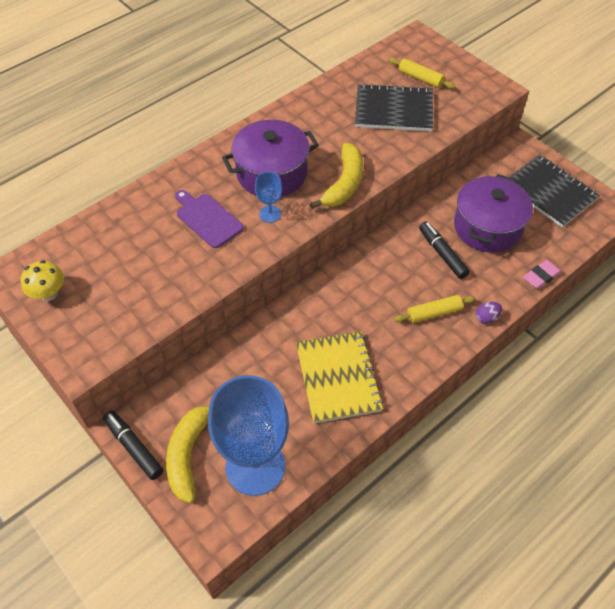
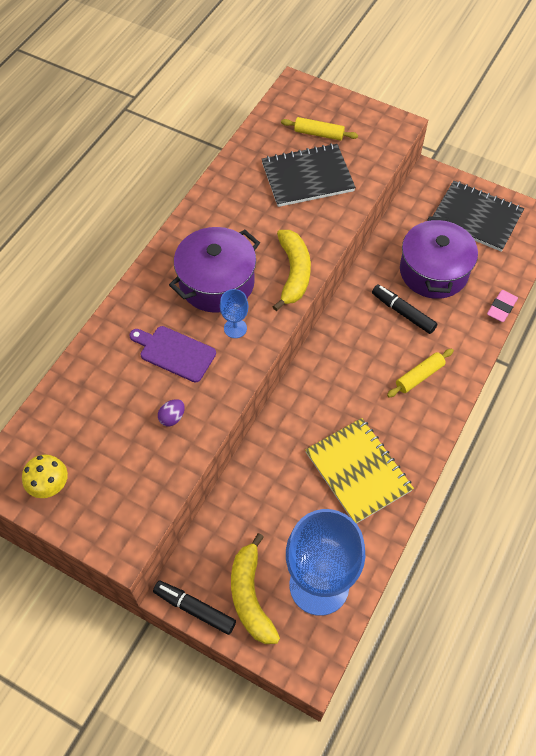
camera: 20 degrees left, 5 degrees up
purple egg [476,302,502,324] -> purple egg moved to [158,399,185,426]

